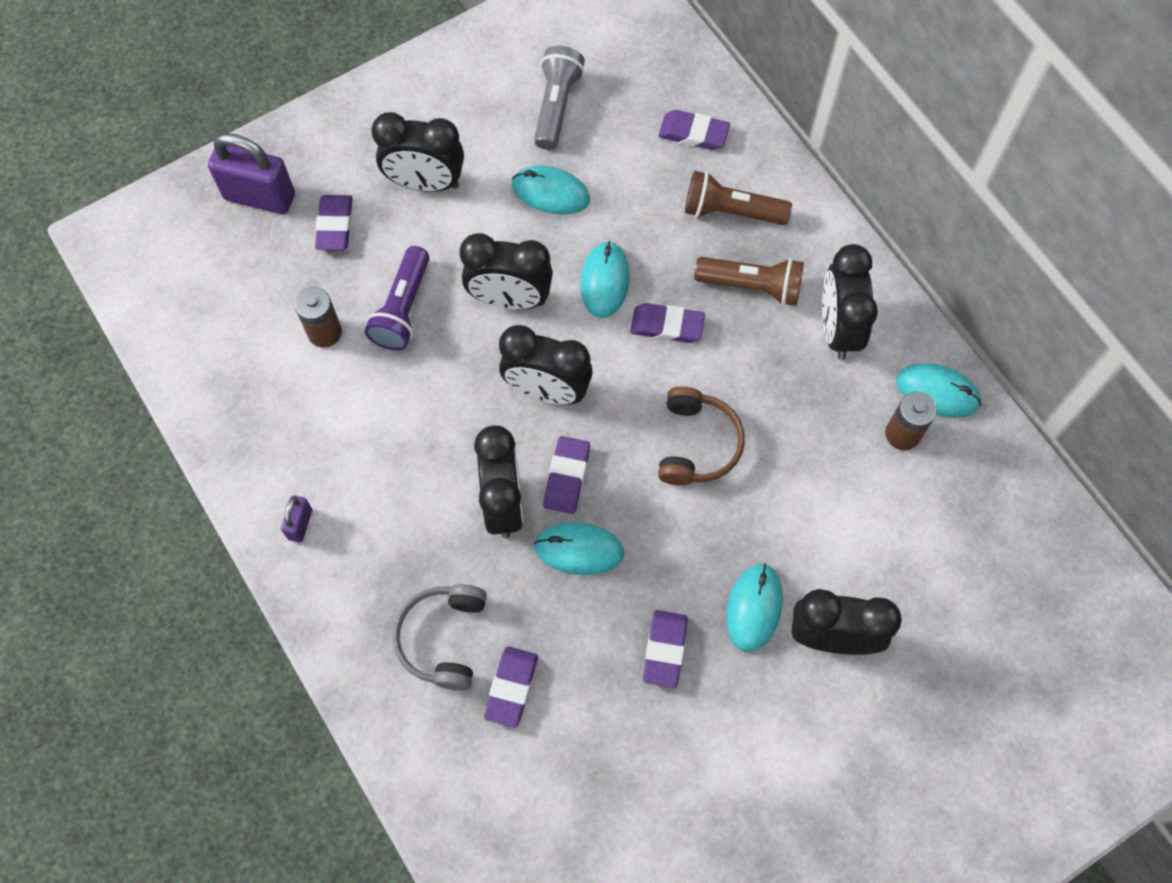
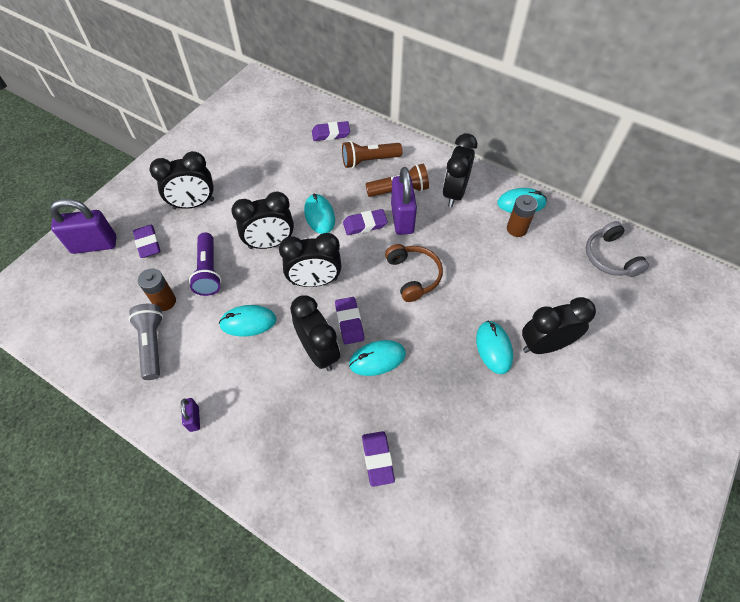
camera: 25 degrees left, 10 degrees down
grey headphones [393,584,487,691] -> grey headphones moved to [586,221,649,277]
turquoise mouse [512,166,590,215] -> turquoise mouse moved to [219,305,277,337]
grey flashlight [534,46,585,150] -> grey flashlight moved to [128,304,163,380]
purple eraser [643,610,688,688] -> none
black clock [822,244,878,360] -> black clock turned 45 degrees clockwise [443,133,477,207]
none -> purple padlock [391,167,417,235]

